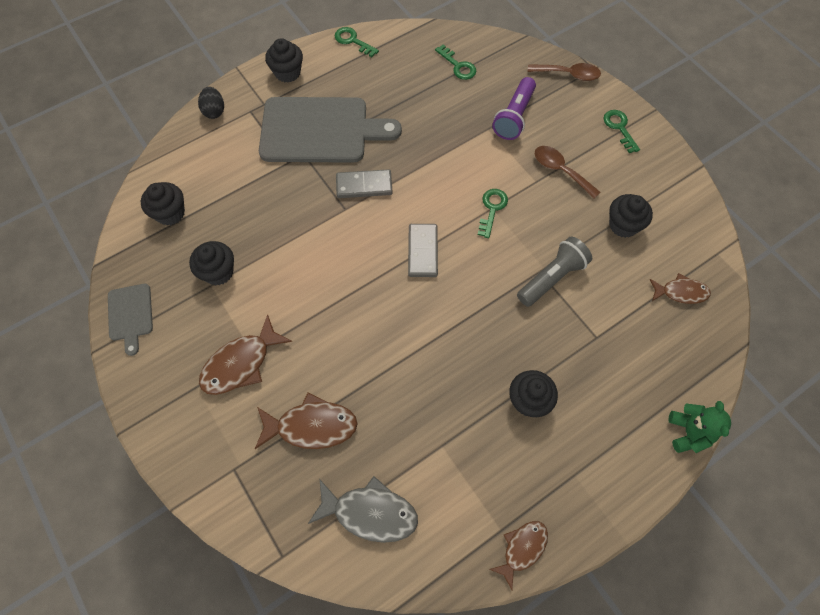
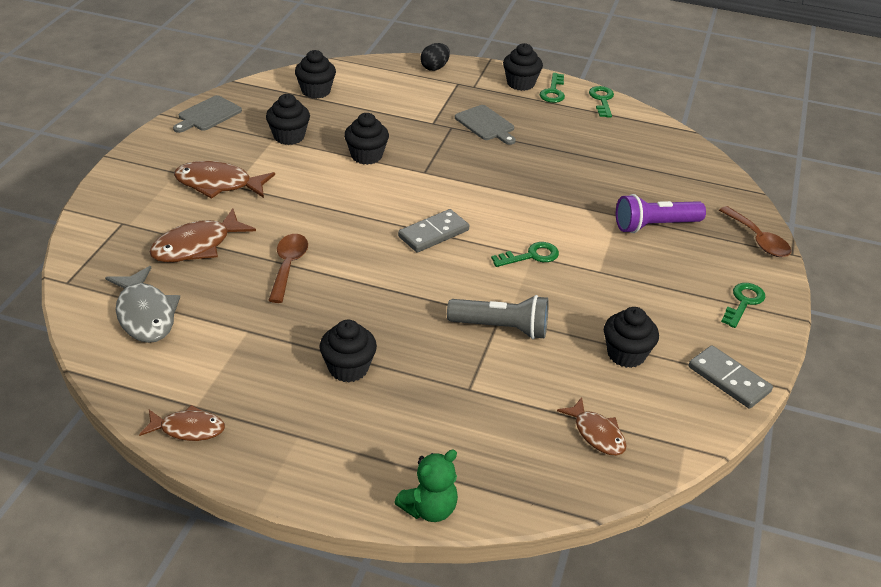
camera: 50 degrees right, 25 degrees down
brown fish [255,393,358,449] -> brown fish turned 90 degrees clockwise [150,208,256,263]
grey cutting board [259,97,402,163] -> grey cutting board [455,105,516,145], size x0.47
grey domino [336,169,393,198] -> grey domino moved to [689,345,773,409]
green key [435,44,476,80] -> green key moved to [540,73,565,103]
brown spoon [535,146,600,199] -> brown spoon moved to [268,234,308,303]
none -> black cupcake [344,113,389,165]

